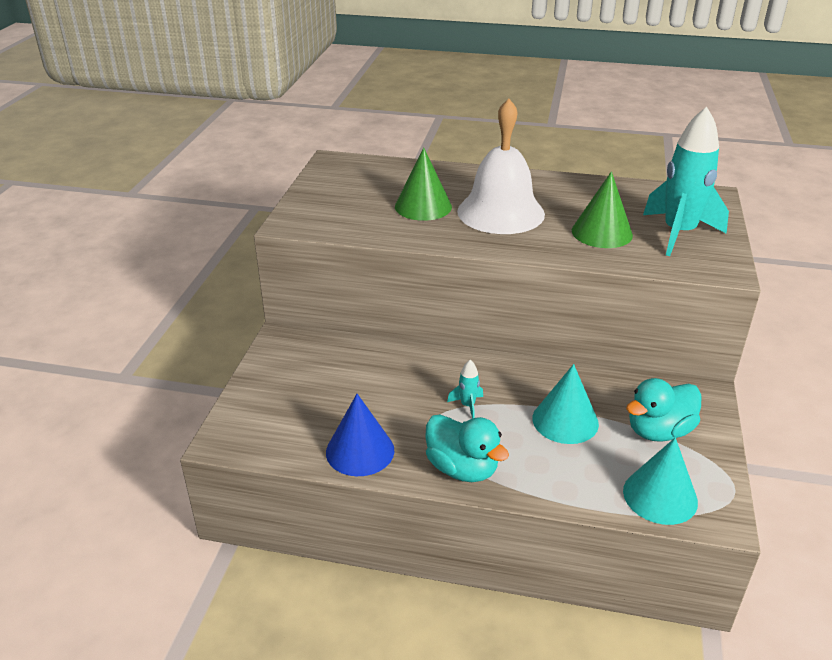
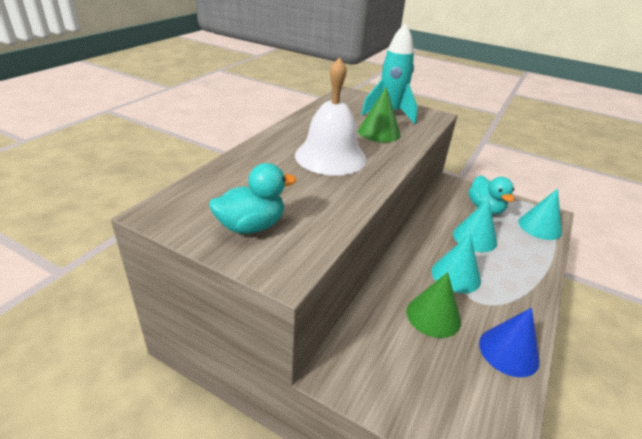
camera: 75 degrees left, 0 degrees up
green cone [395,147,452,221] -> green cone moved to [406,272,461,338]
turquoise duck [425,414,509,482] -> turquoise duck moved to [209,163,296,234]
turquoise rocket [447,360,483,419] -> turquoise cone [432,234,481,293]

